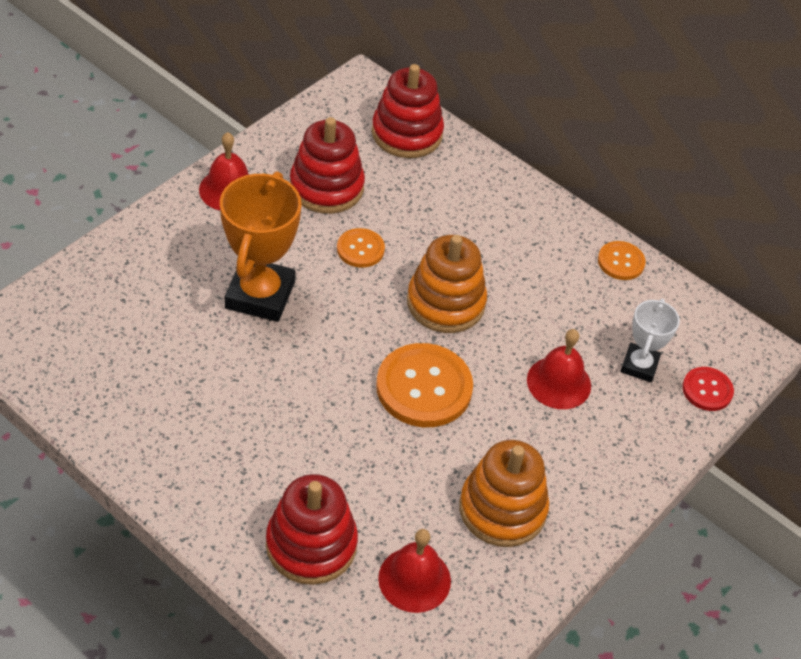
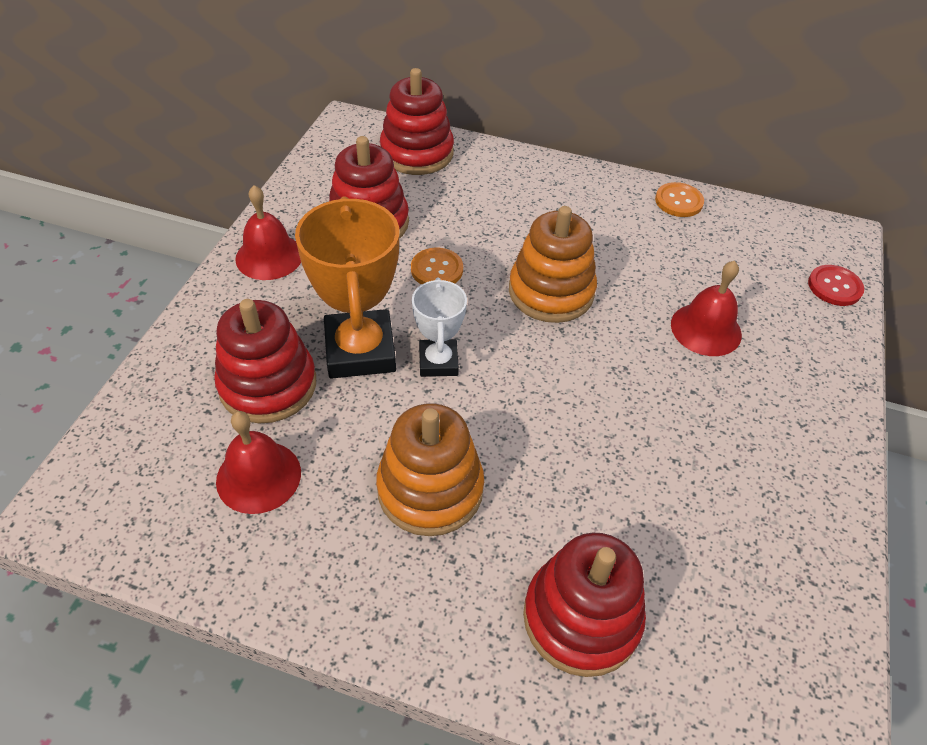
camera: 20 degrees left, 0 degrees up
orange button [376,343,473,427] -> none
red bell [378,529,451,613] -> red bell moved to [216,411,301,514]
orange stacking toy [459,440,549,547] -> orange stacking toy moved to [376,403,484,536]
white trophy [620,299,680,382] -> white trophy moved to [412,277,467,377]
none -> red stacking toy [214,299,316,423]

